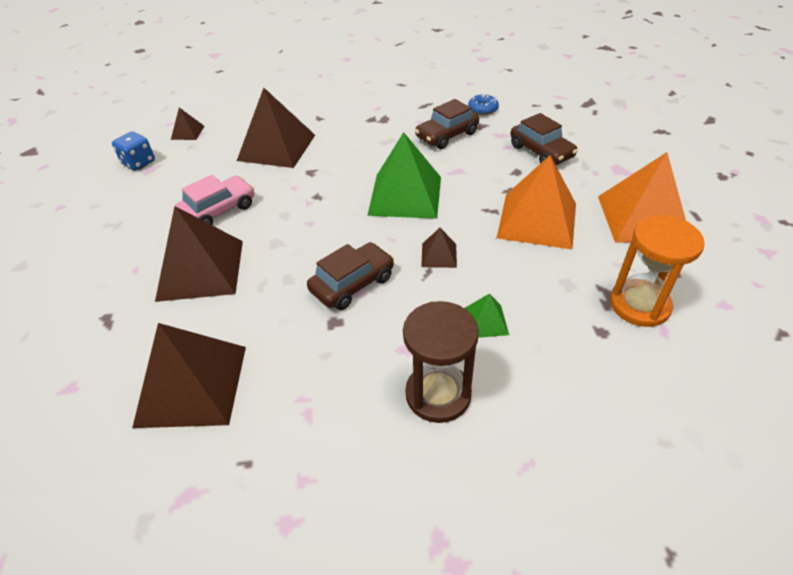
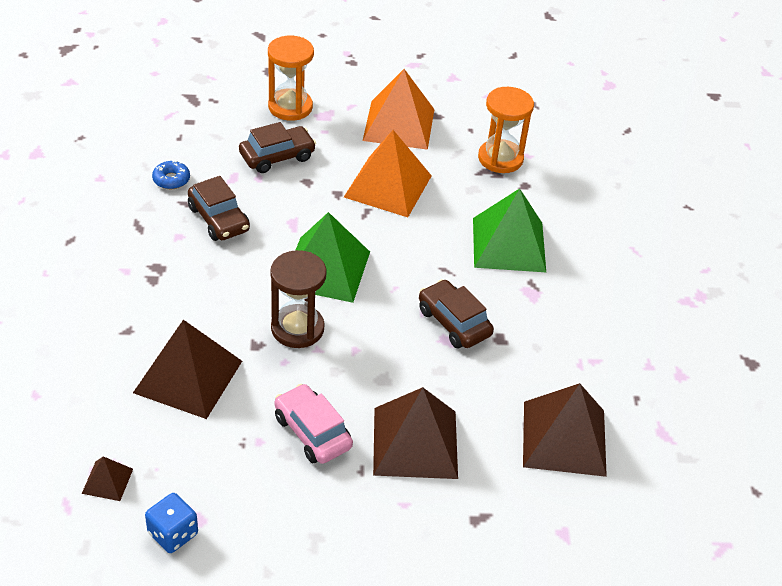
camera: 90 degrees left, 0 degrees up
brown hourglass [403,301,479,423] -> brown hourglass moved to [270,250,327,348]
brown pyramid [421,228,457,268] -> none
green pyramid [465,294,509,338] -> green pyramid [473,188,546,272], size x2.19
none -> orange hourglass [268,36,314,121]

